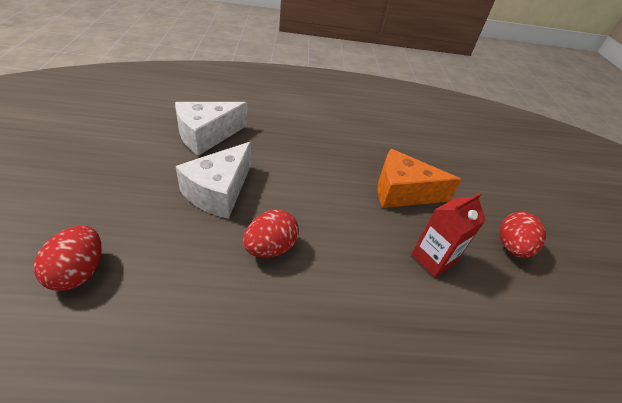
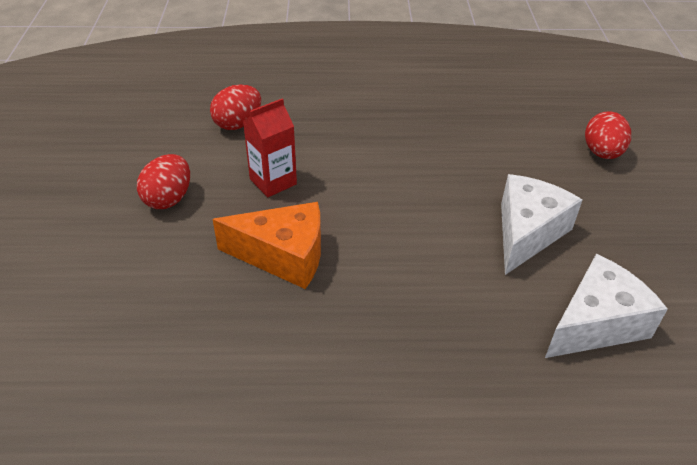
camera: 175 degrees left, 0 degrees up
red egg [243,210,299,258] -> red egg moved to [210,85,261,130]

